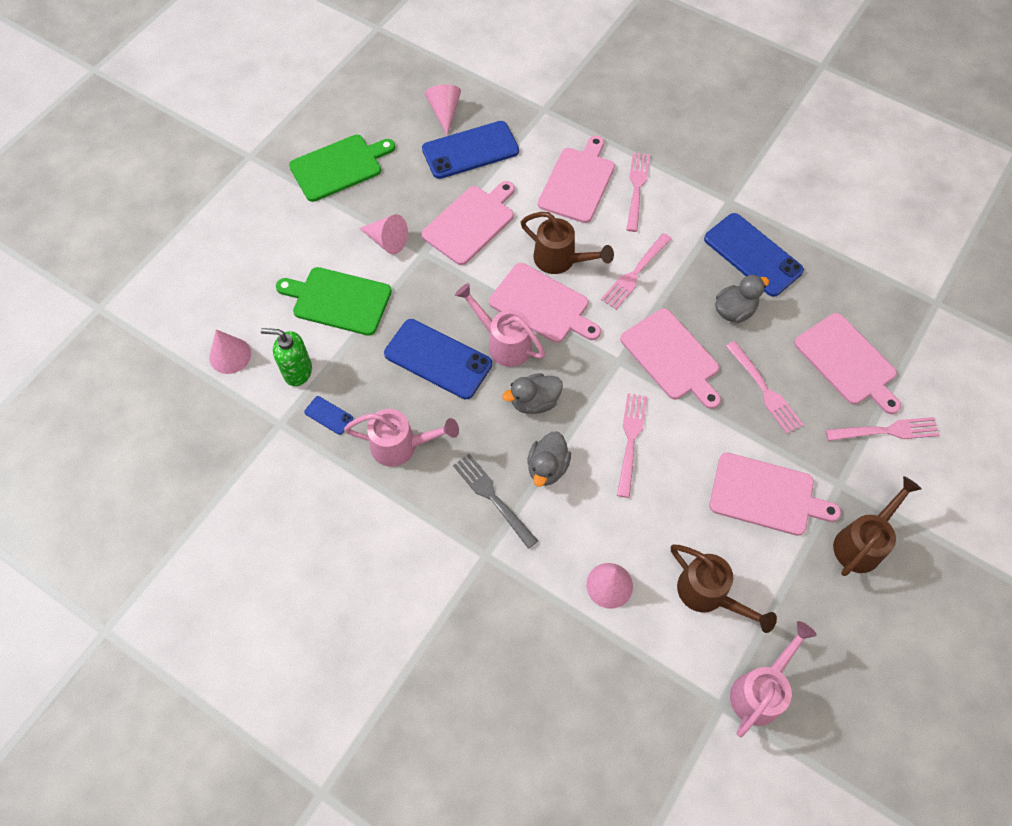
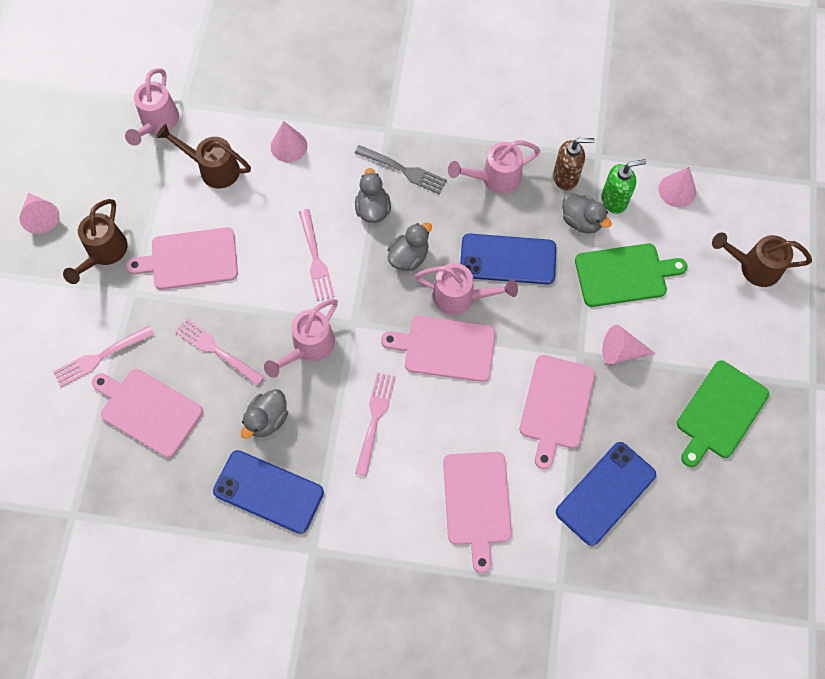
camera: 155 degrees right, 5 degrees up
blue phone [304,396,353,435] -> brown soap dispenser [553,138,595,191]
pink cone [425,84,461,136] -> pink cone moved to [19,193,60,234]
brown watering can [521,212,614,274] -> brown watering can moved to [712,233,812,287]
pink cutting board [620,308,721,409] -> pink watering can [264,299,338,378]
pink fork [626,152,650,232] -> none
none -> grey duck [562,193,612,234]

